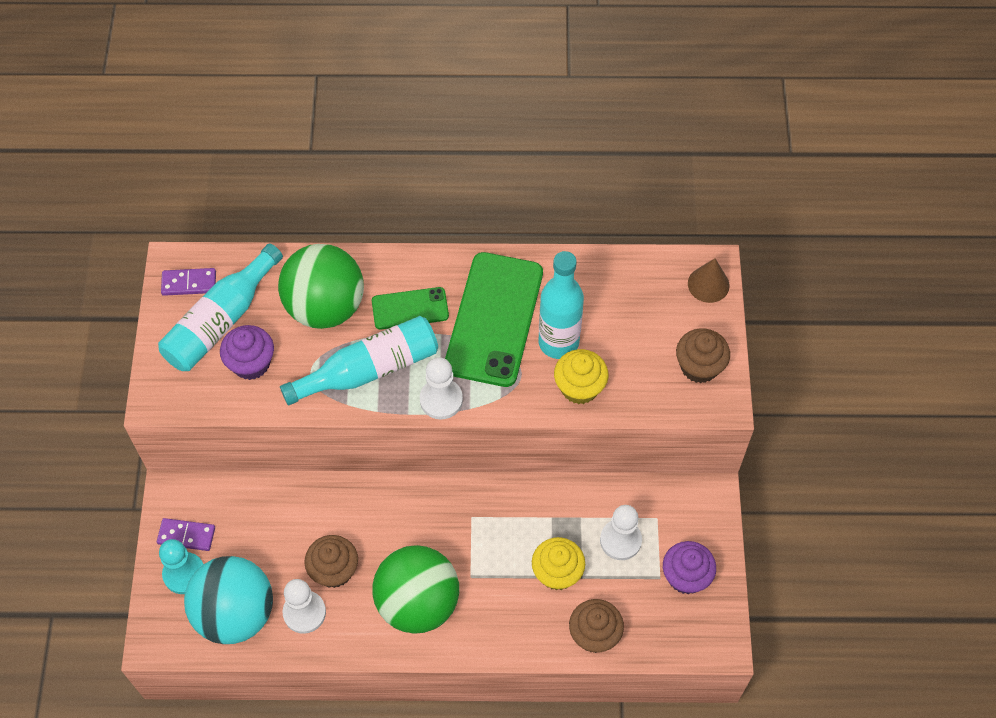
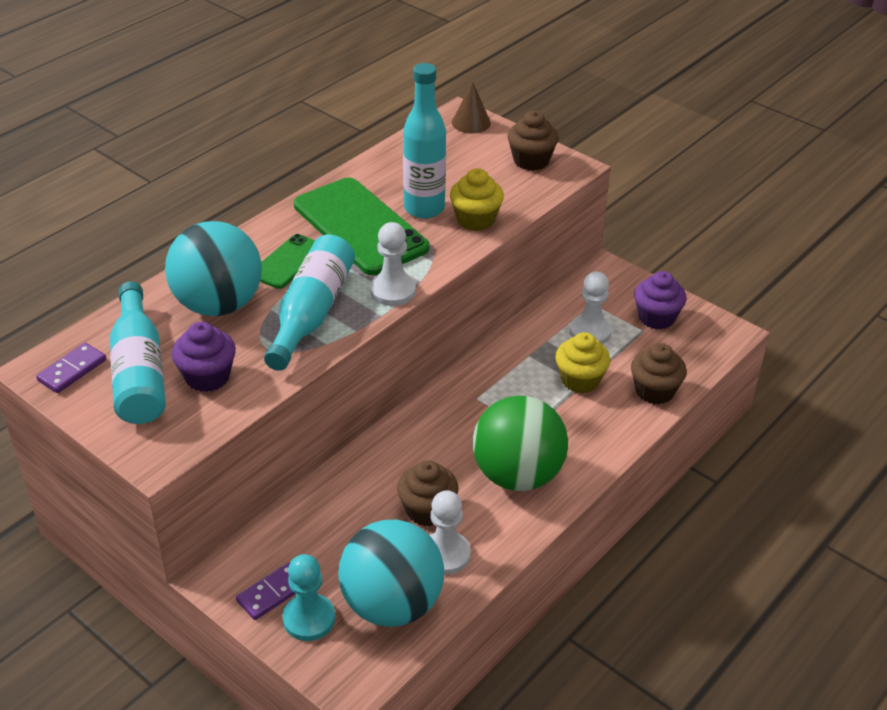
camera: 50 degrees left, 20 degrees down
green ball [278,244,364,329] -> turquoise ball [165,221,262,316]

